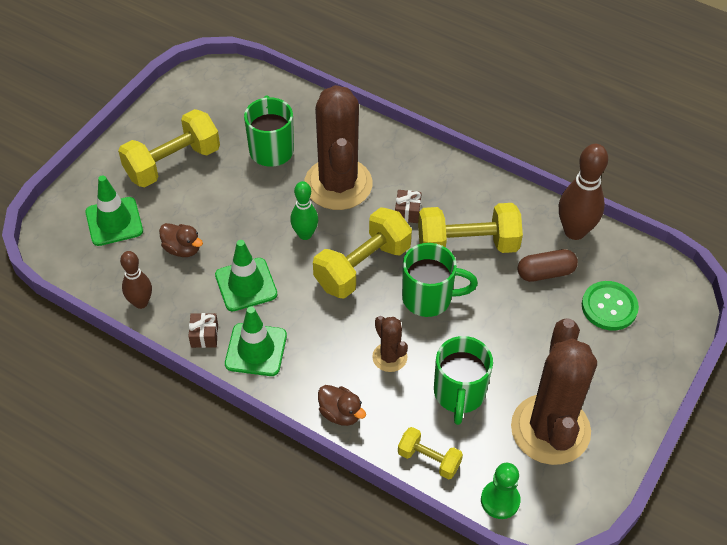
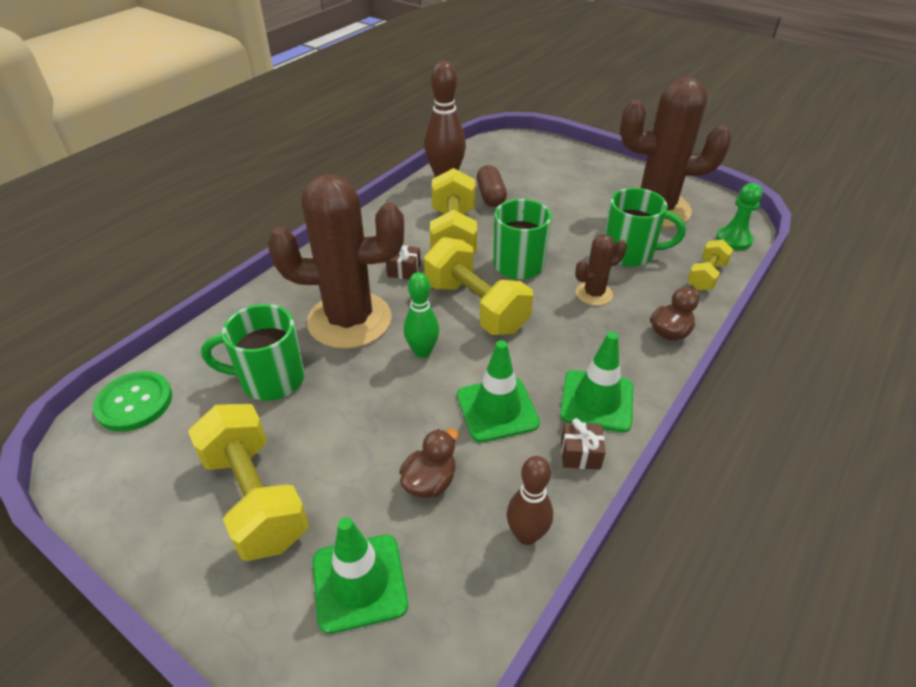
camera: 85 degrees left, 10 degrees down
green button [582,281,639,331] -> green button moved to [93,371,172,432]

